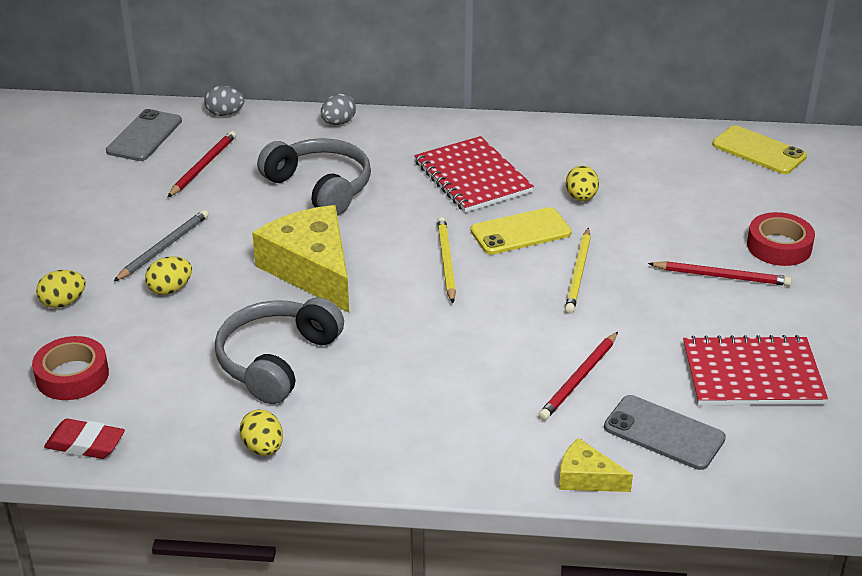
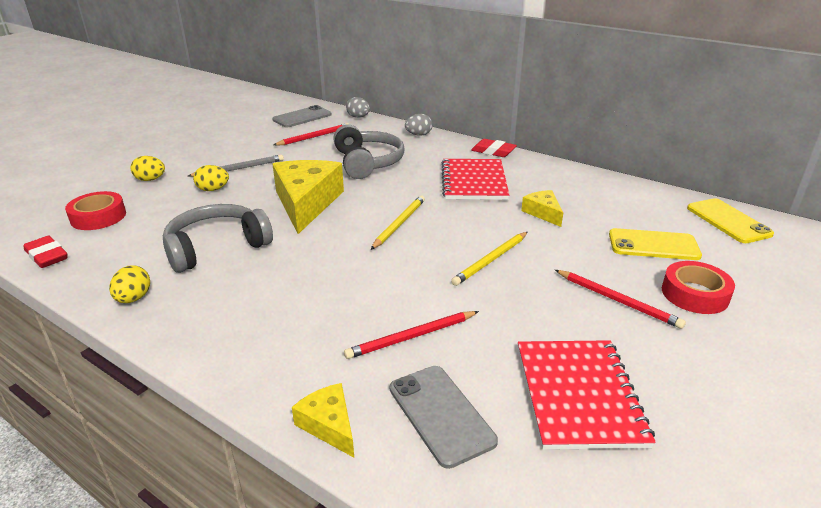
camera: 30 degrees right, 5 degrees down
yellow phone [471,207,572,255] -> yellow phone moved to [609,228,702,260]
yellow egg [566,165,599,201] -> yellow cheese [521,190,563,227]
red notebook [683,335,828,405] -> red notebook turned 60 degrees clockwise [518,340,656,450]
none -> red eraser [471,139,517,157]

